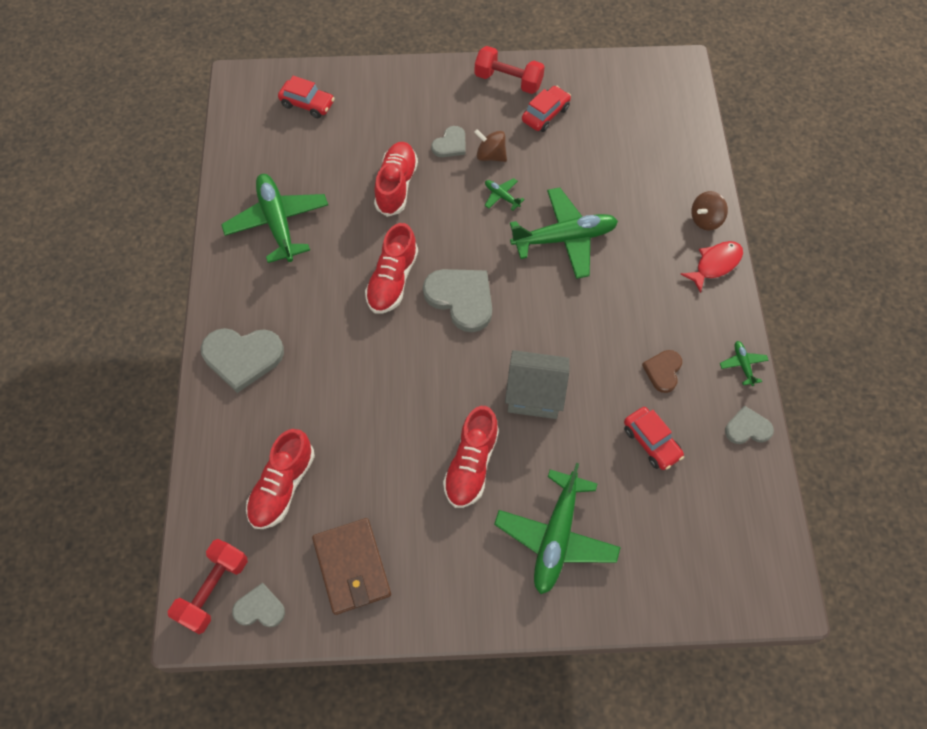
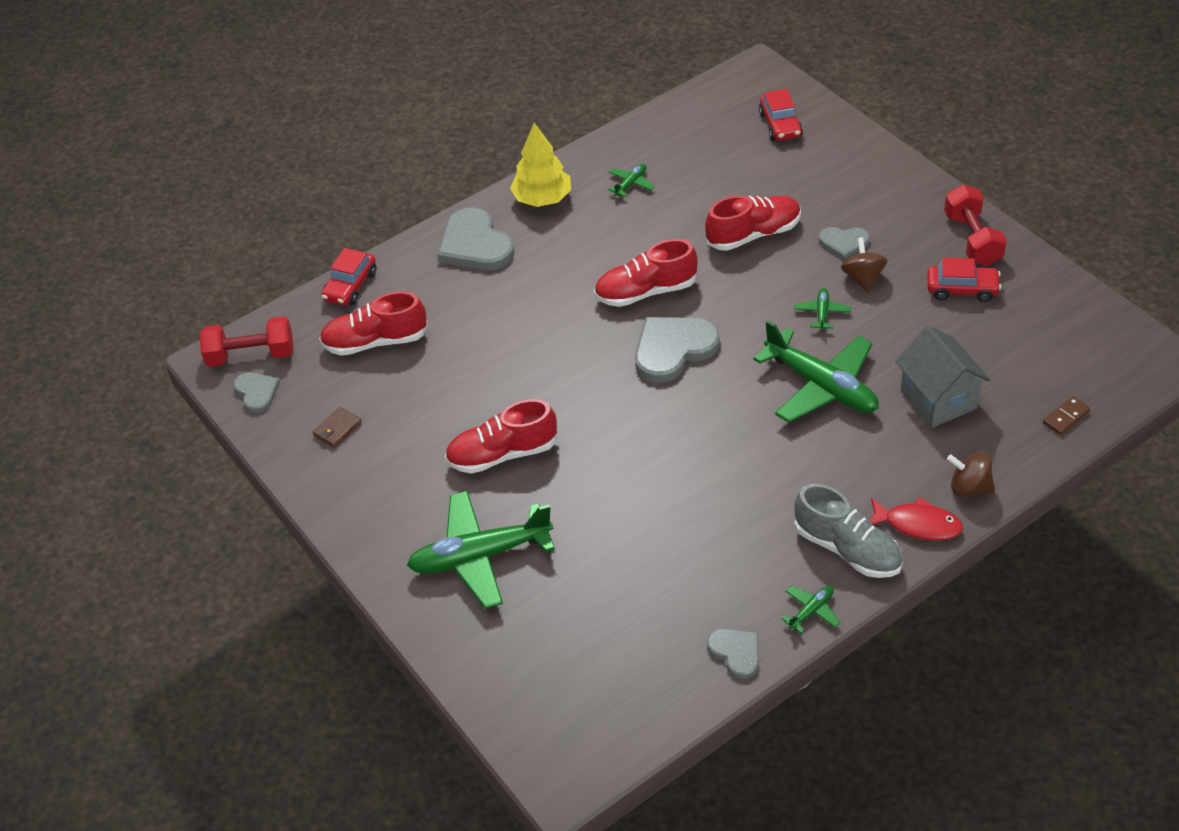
camera: 60 degrees right, 15 degrees down
green plane [221,174,328,263] -> green plane [608,164,654,197], size x0.43
brown wallet [312,518,391,615] -> brown wallet [312,407,362,448], size x0.47
grey heart [423,269,492,332] -> grey heart turned 135 degrees counterclockwise [635,317,720,383]
grey house [505,350,569,419] -> grey house moved to [895,325,991,428]
red car [624,407,684,470] -> red car moved to [321,248,377,306]
brown heart [642,350,682,393] -> none
none -> yellow tree [510,123,571,207]
none -> grey shoe [794,484,903,578]
none -> brown domino [1043,396,1090,435]

